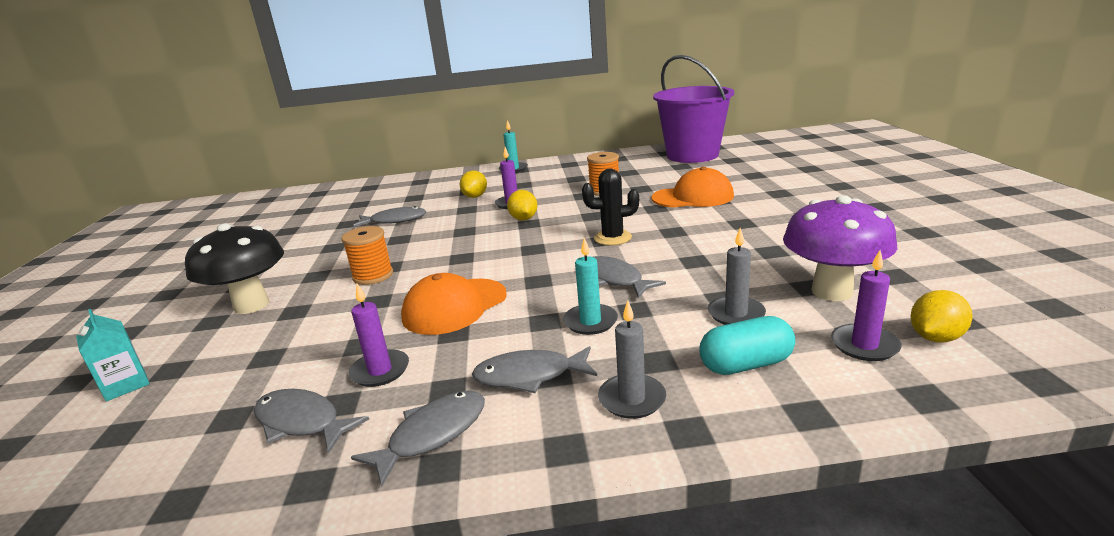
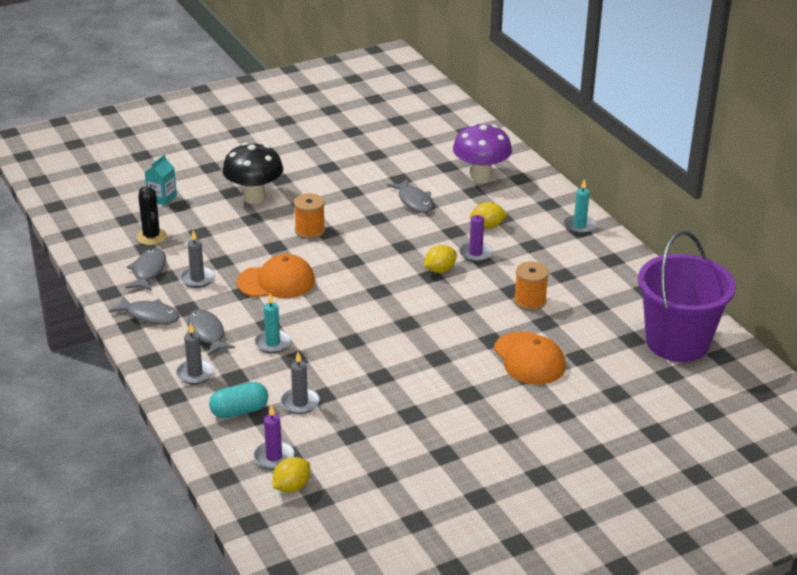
camera: 65 degrees right, 10 degrees up
purple candle [349,284,409,387] -> grey candle [180,230,215,288]
orange cap [401,273,507,335] -> orange cap turned 150 degrees clockwise [237,254,315,298]
black cactus [582,169,639,246] -> black cactus moved to [136,187,167,245]
grey fish [594,256,666,298] -> none
turquoise capsule [700,316,795,375] -> turquoise capsule turned 75 degrees counterclockwise [209,382,268,418]
purple mushroom [783,195,897,301] -> purple mushroom moved to [453,123,512,183]
yellow lemon [910,290,973,342] -> yellow lemon turned 75 degrees counterclockwise [273,457,310,493]

